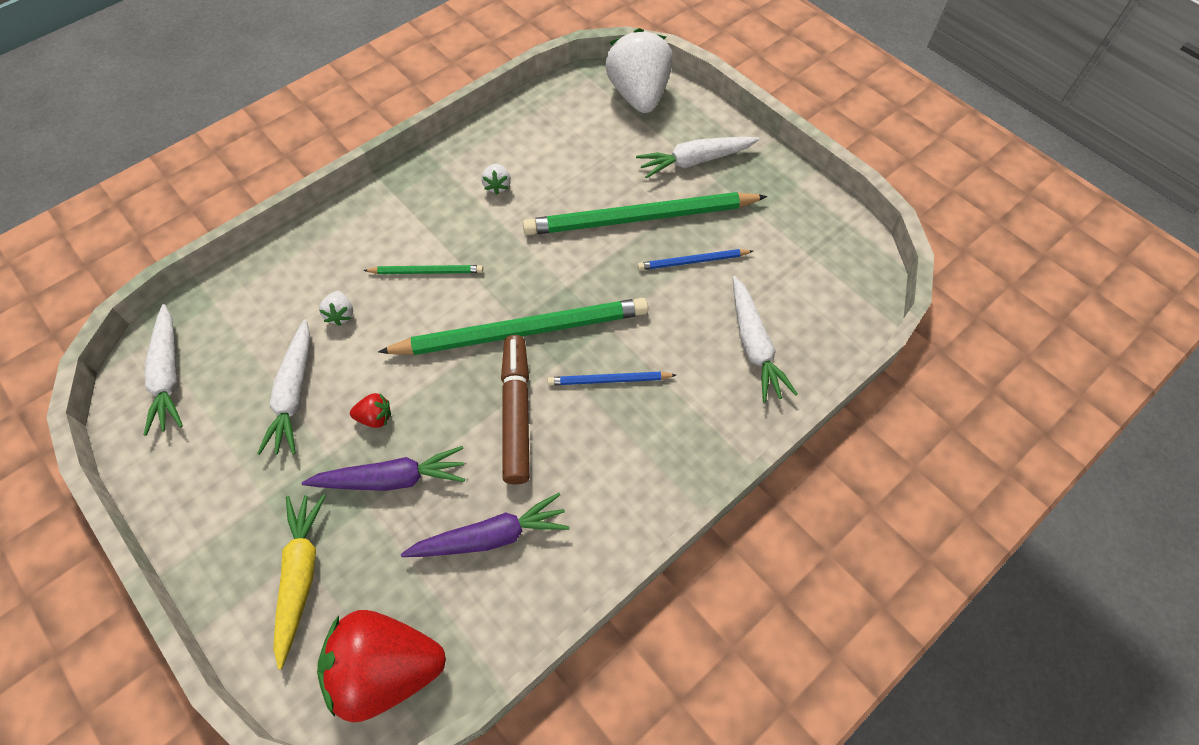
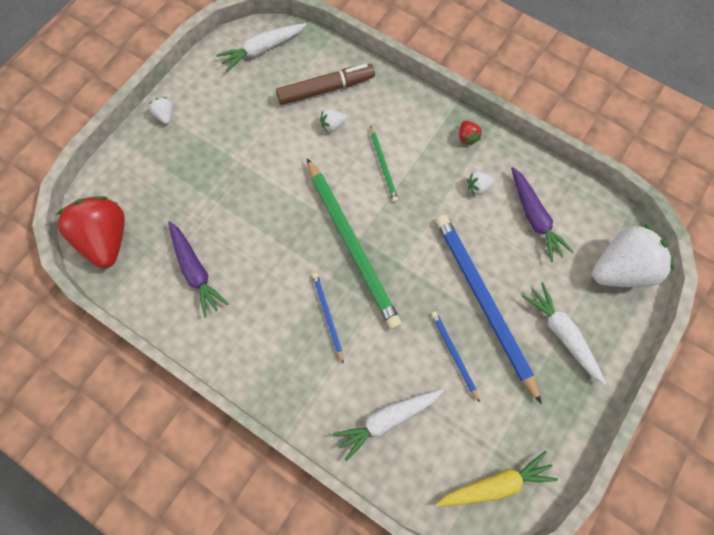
camera: 75 degrees right, 10 degrees up
white carrot [257,319,310,455] -> none
yellow carrot [273,494,326,669] -> yellow carrot moved to [436,451,558,506]
purple carrot [302,446,465,491] -> purple carrot moved to [511,167,574,262]
red strawberry [350,393,391,428] -> red strawberry moved to [459,121,482,145]
brown marker [501,335,530,485] -> brown marker moved to [276,63,375,105]
green pencil [523,192,767,235] -> blue pencil [436,215,542,404]
none -> white strawberry [149,97,173,124]

